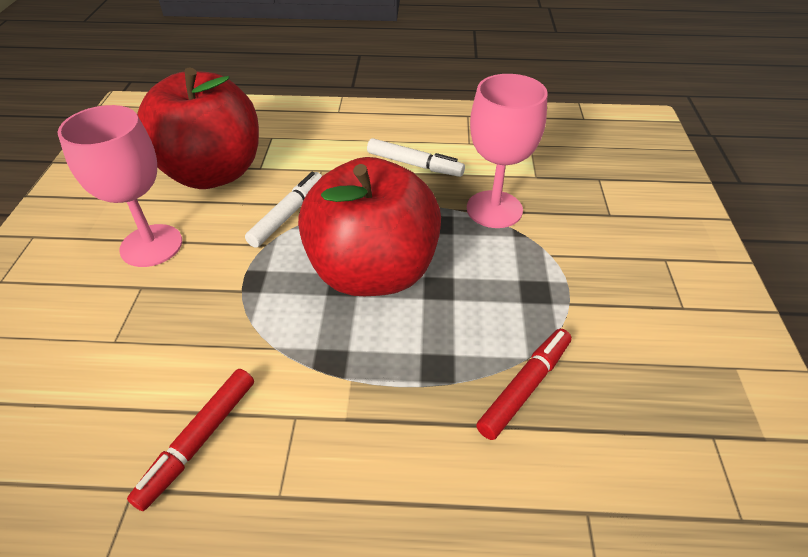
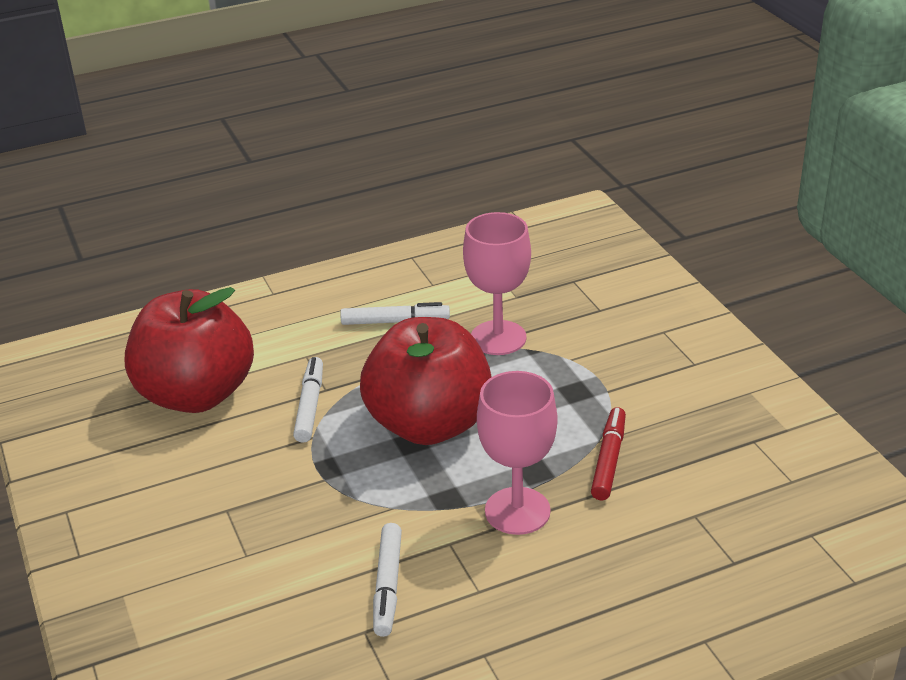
camera: 25 degrees left, 10 degrees down
pink goblet [57,105,182,267] -> pink goblet moved to [477,371,558,535]
red marker [127,369,254,511] -> white marker [373,523,402,637]

